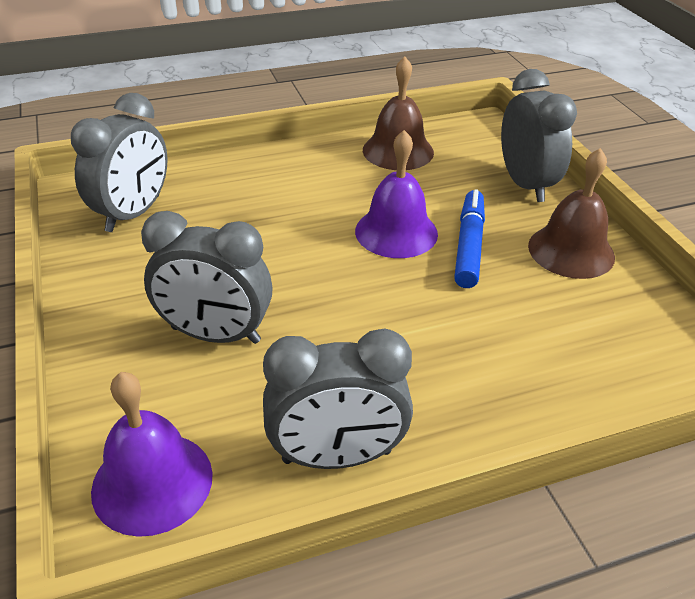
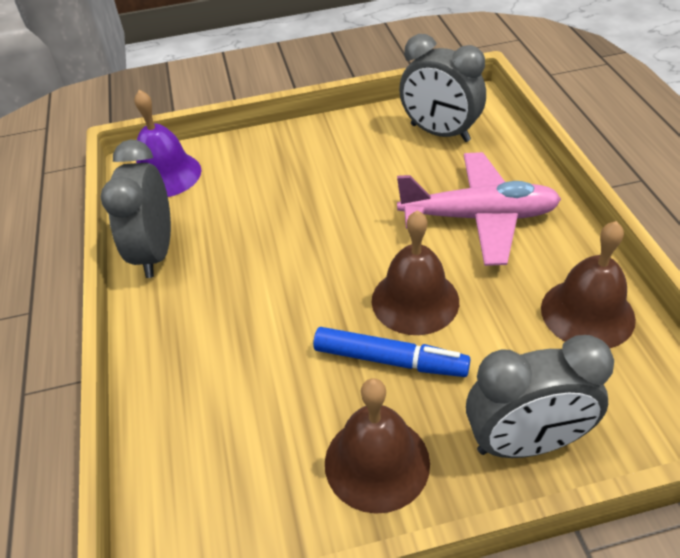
camera: 100 degrees right, 5 degrees up
grey clock [141,211,273,344] -> none
purple bell [355,130,438,258] -> brown bell [372,210,459,335]
none -> pink plane [397,152,561,266]

